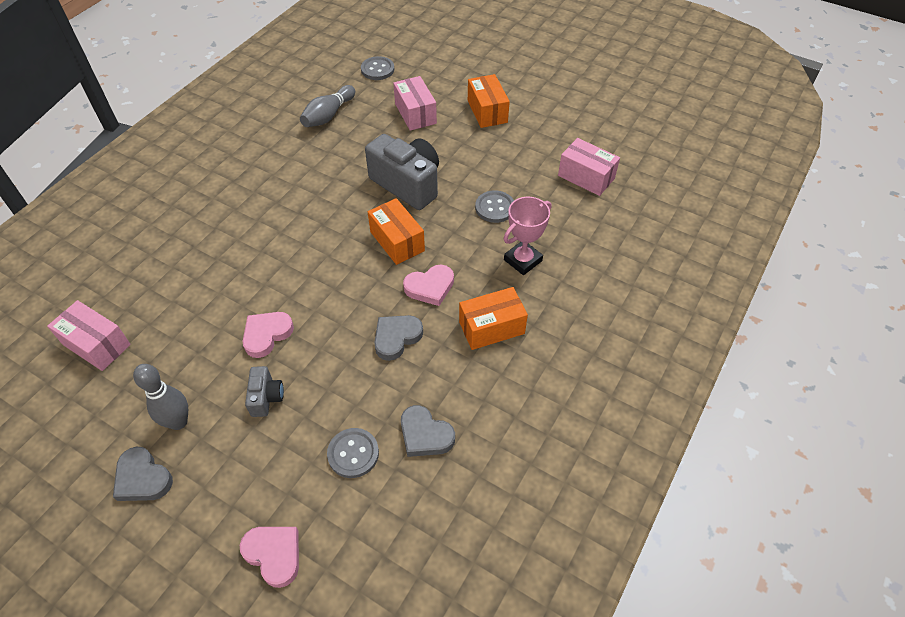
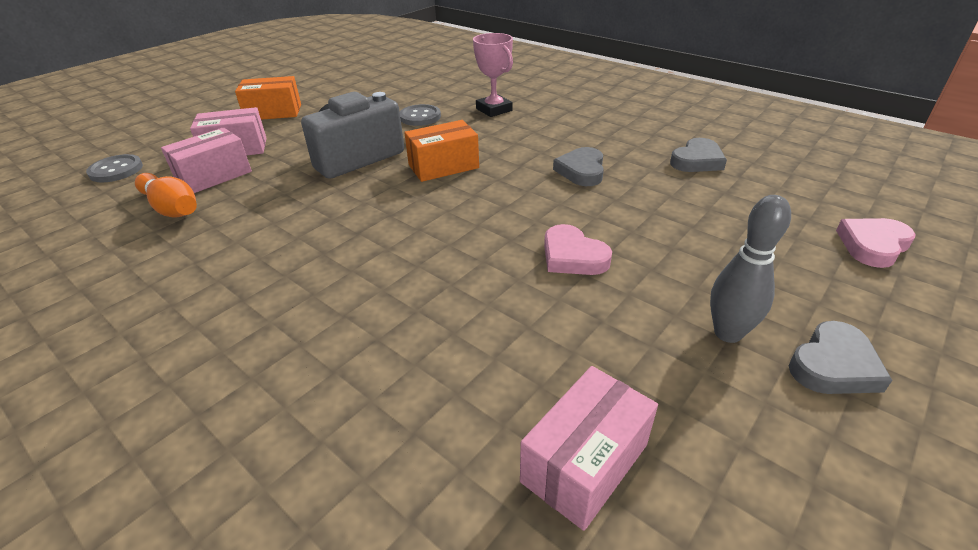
camera: 80 degrees left, 15 degrees down
grey camera [245,366,284,417] -> none
grey bowling pin [300,85,355,127] -> orange bowling pin [135,173,197,217]
grey button [327,428,379,478] -> none
grey heart [374,315,423,361] -> grey heart turned 45 degrees clockwise [553,147,604,186]
pink heart [403,265,454,306] -> none
orange box [459,287,528,350] -> none
pink box [558,138,620,196] -> pink box moved to [161,127,252,193]

